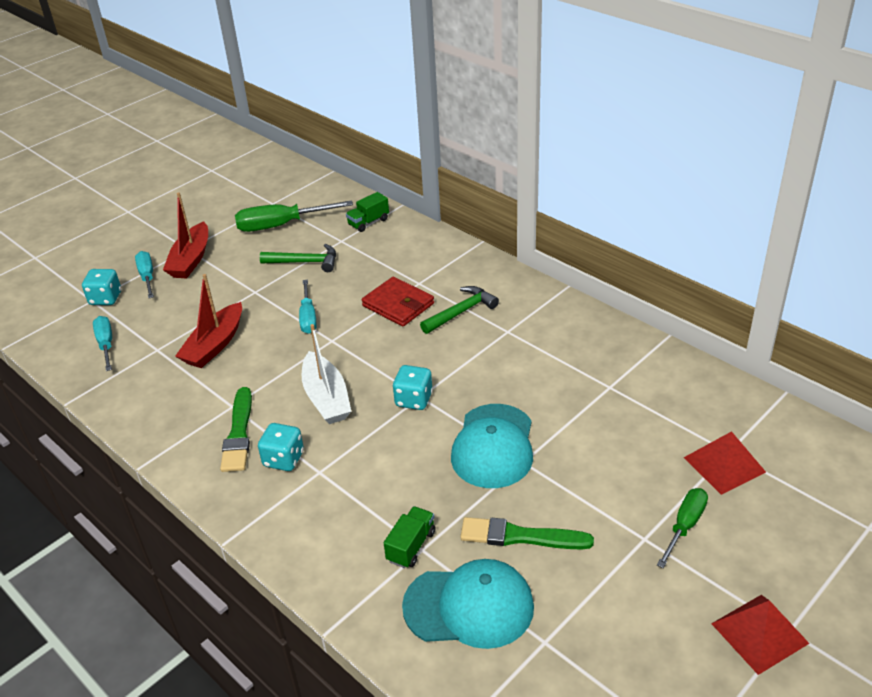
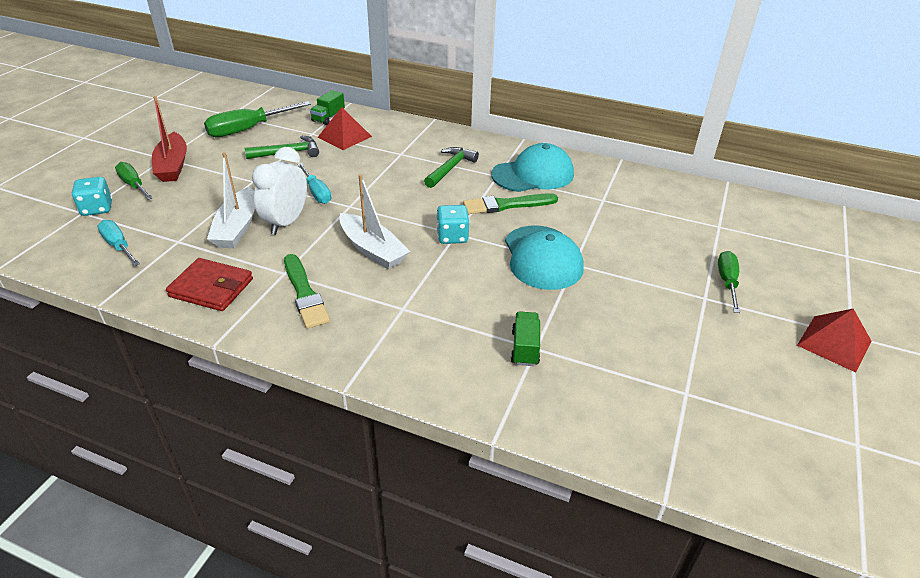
camera: 25 degrees left, 0 degrees up
turquoise screwdriver [135,251,154,298] -> green screwdriver [115,162,153,200]
red boat [175,274,242,368] -> white boat [207,152,255,248]
turquoise dice [258,423,304,471] -> none
red wallet [362,277,434,327] -> red wallet moved to [166,258,253,311]
turquoise cap [402,559,534,649] -> turquoise cap moved to [492,143,574,192]
green brush [460,517,594,550] -> green brush moved to [463,193,558,214]
red pyramid [684,431,766,495] -> red pyramid moved to [317,107,372,150]
none -> white clock [252,147,307,235]

